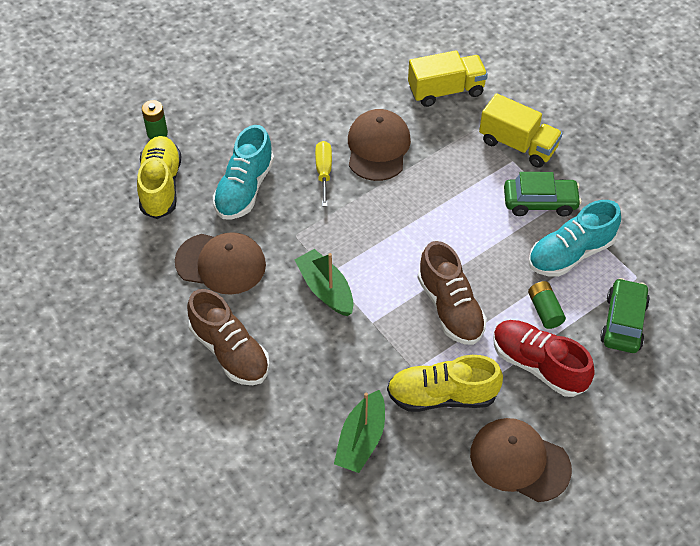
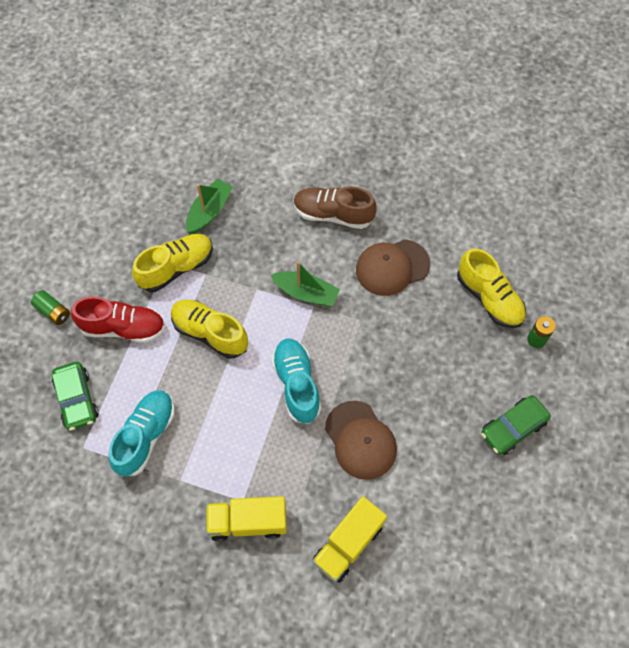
camera: 145 degrees right, 10 degrees up
turquoise shoe [213,125,274,219] -> turquoise shoe moved to [271,339,321,424]
yellow screwdriver [315,141,332,207] -> none
green boat [334,390,385,473] -> green boat turned 45 degrees clockwise [186,179,233,234]
brown shoe [418,241,487,345] -> yellow shoe [171,300,248,359]
brown cap [470,418,572,502] -> none
green car [504,172,582,217] -> green car moved to [481,395,551,455]
green battery [528,281,566,329] -> green battery moved to [31,290,70,325]

